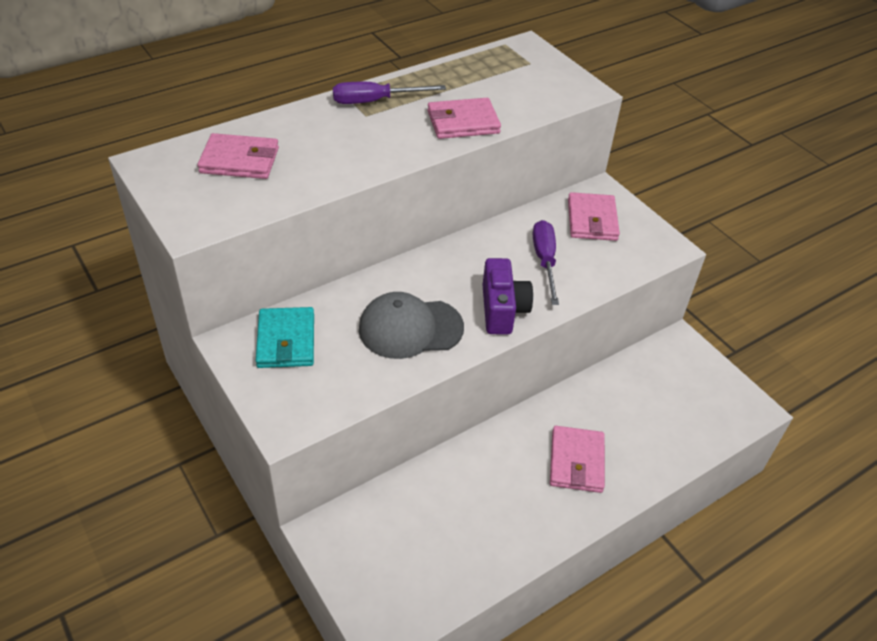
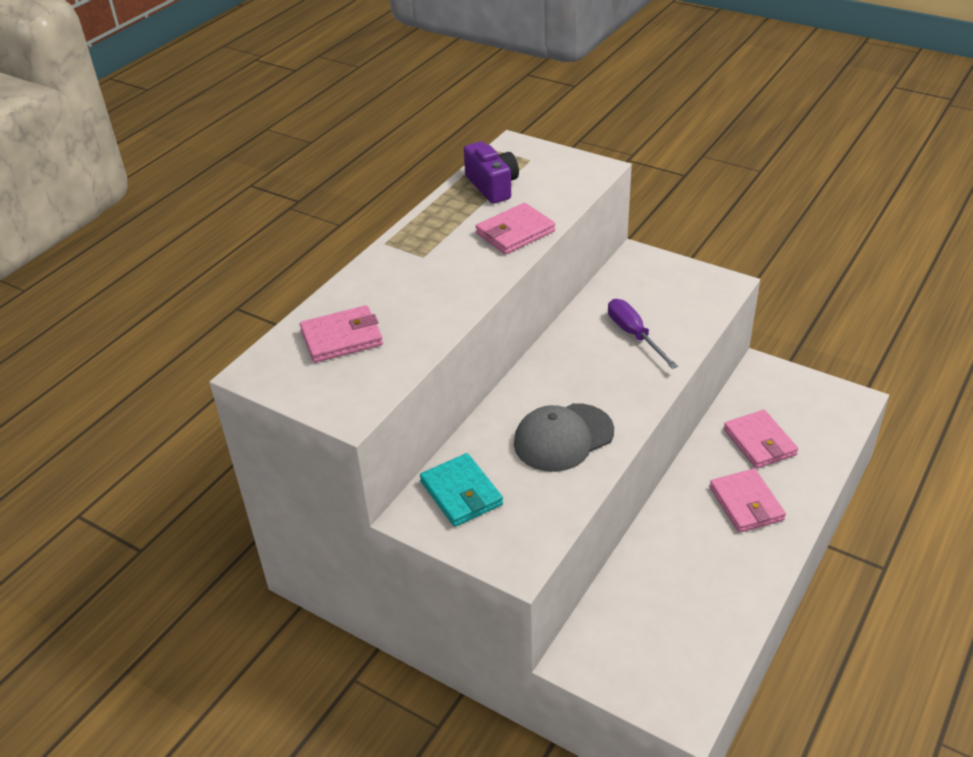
camera: 20 degrees left, 5 degrees down
purple screwdriver [333,82,446,104] -> none
purple camera [483,258,533,335] -> purple camera moved to [464,141,519,204]
pink wallet [568,192,620,241] -> pink wallet moved to [724,410,798,469]

